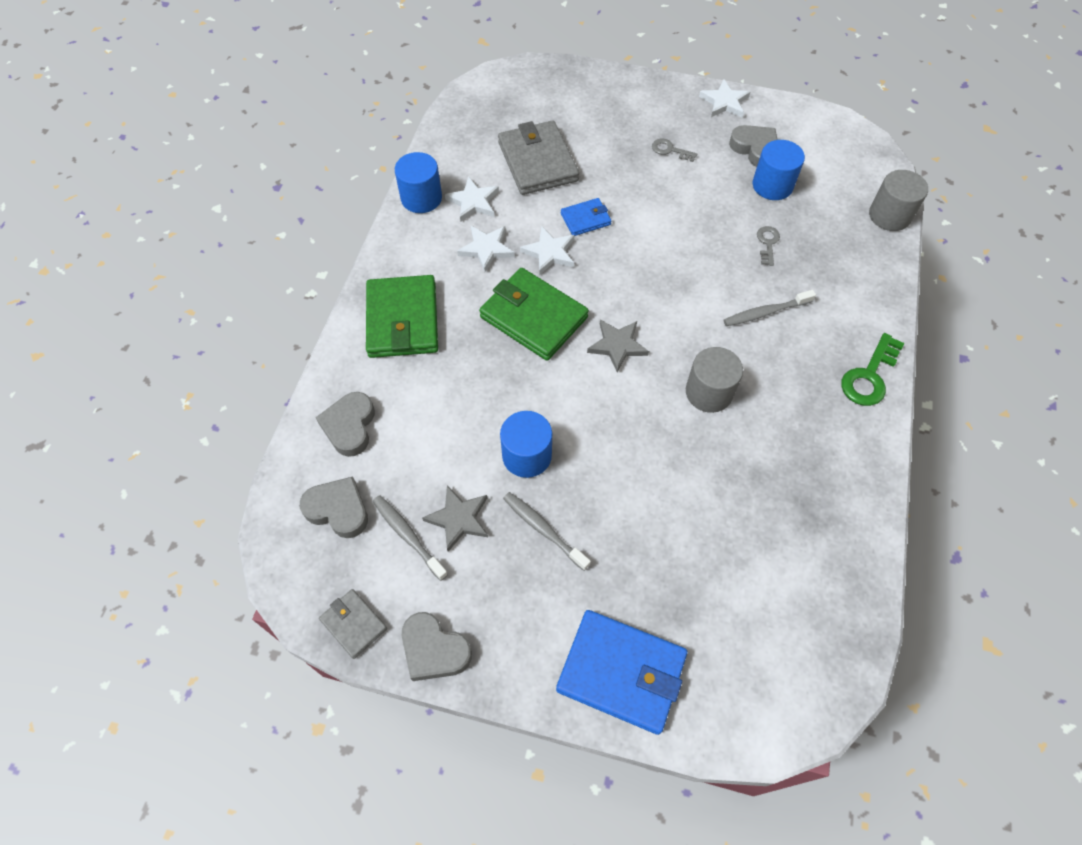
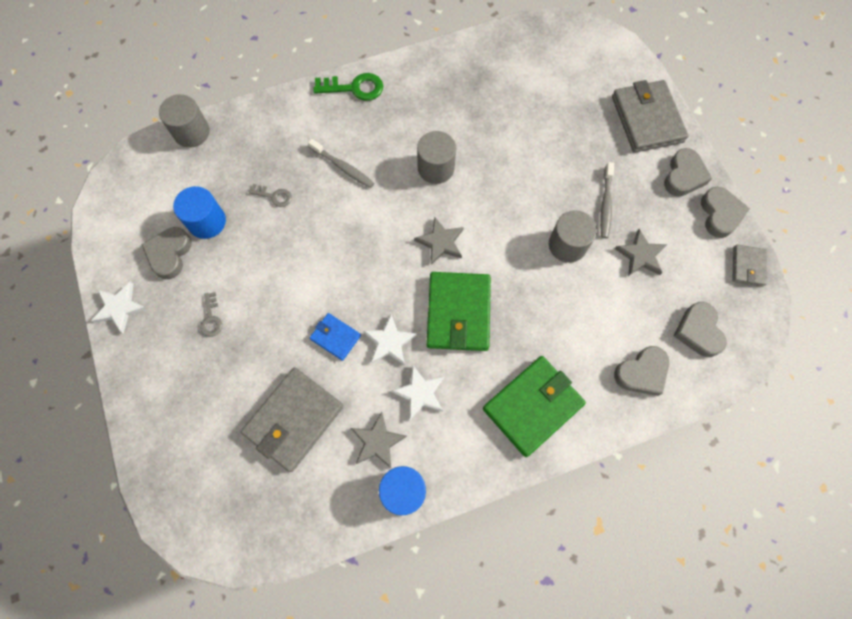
camera: 125 degrees left, 10 degrees up
grey toothbrush [373,495,448,581] -> none
white star [445,176,499,222] -> grey star [351,412,407,468]
blue cylinder [500,411,552,478] -> grey cylinder [549,210,597,263]
blue wallet [556,610,687,735] -> grey wallet [612,80,688,153]
grey key [757,226,780,266] -> grey key turned 135 degrees counterclockwise [249,184,292,207]
none -> grey heart [664,148,712,197]

